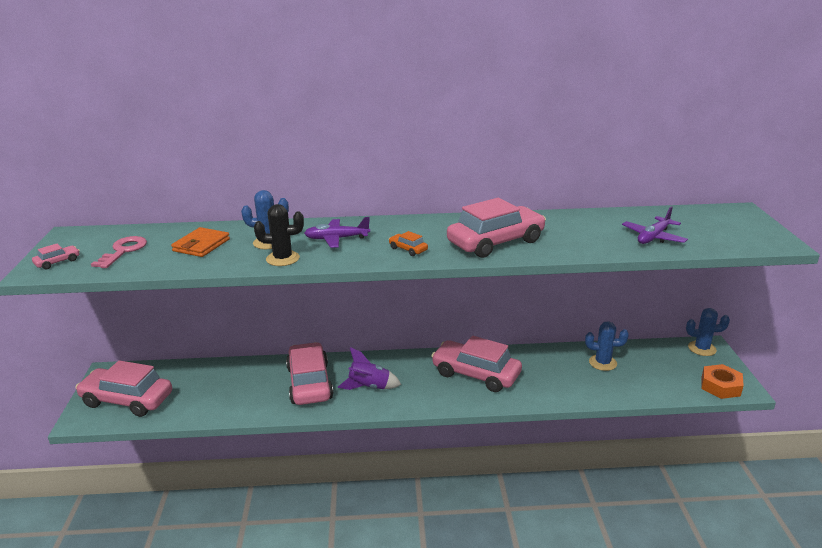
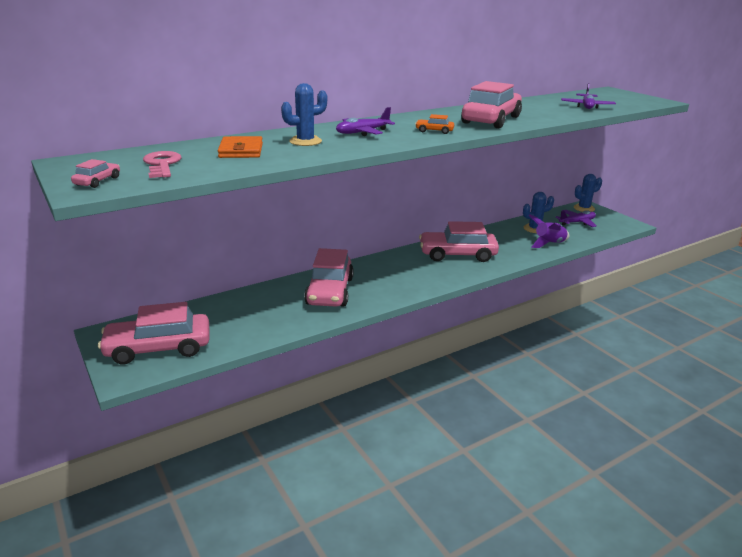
camera: 30 degrees left, 0 degrees up
black cactus [254,204,304,266] -> none
pink car [286,342,333,405] -> pink car turned 135 degrees counterclockwise [304,248,354,307]
purple rocket [338,347,401,390] -> purple rocket moved to [529,214,569,248]
orange nut [701,364,744,399] -> none
none -> purple plane [555,210,597,227]

